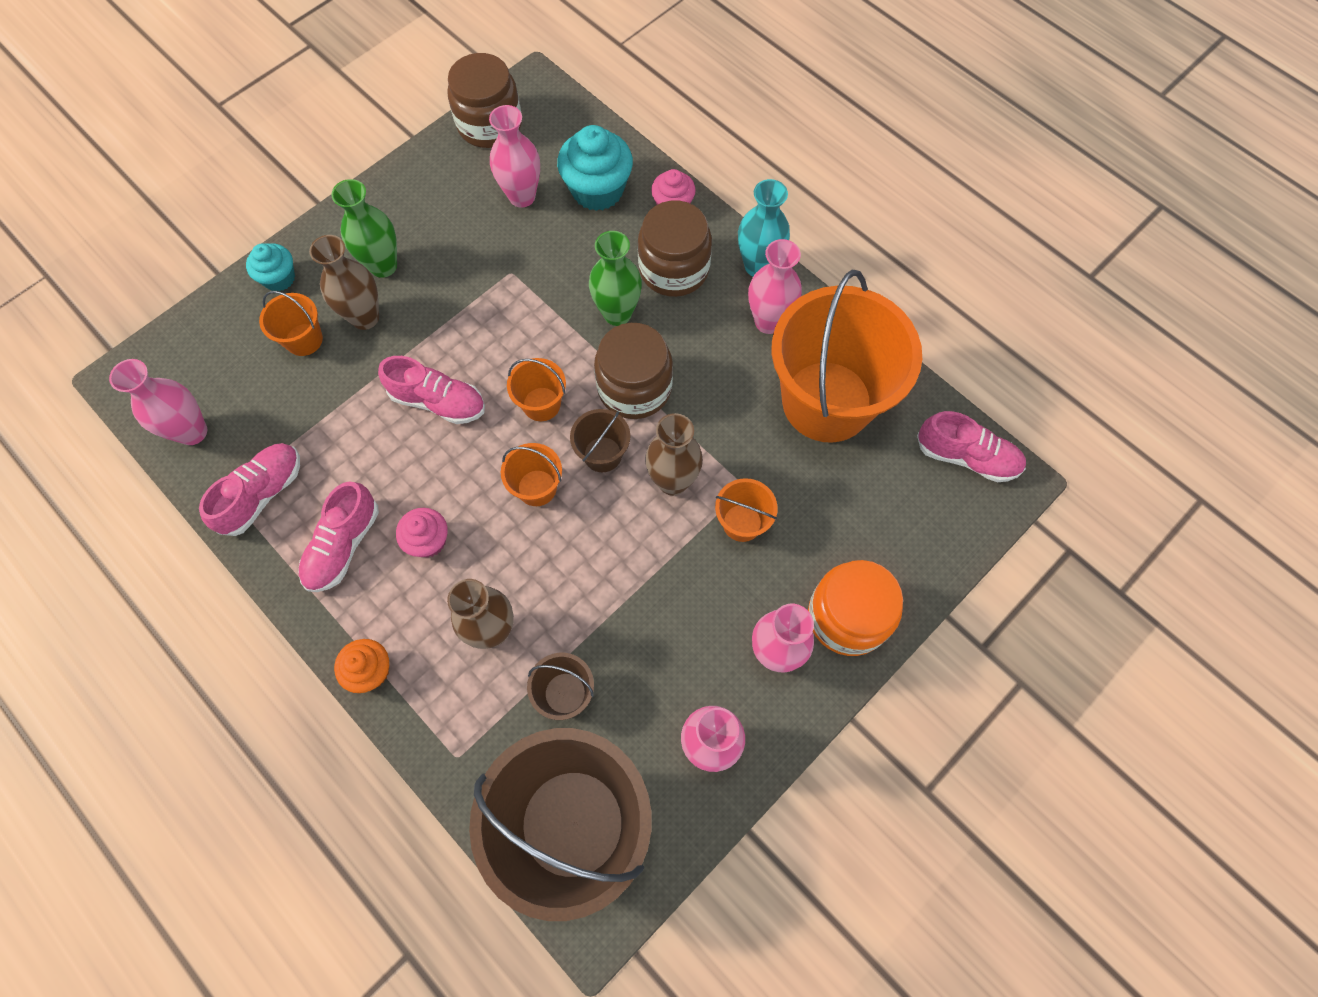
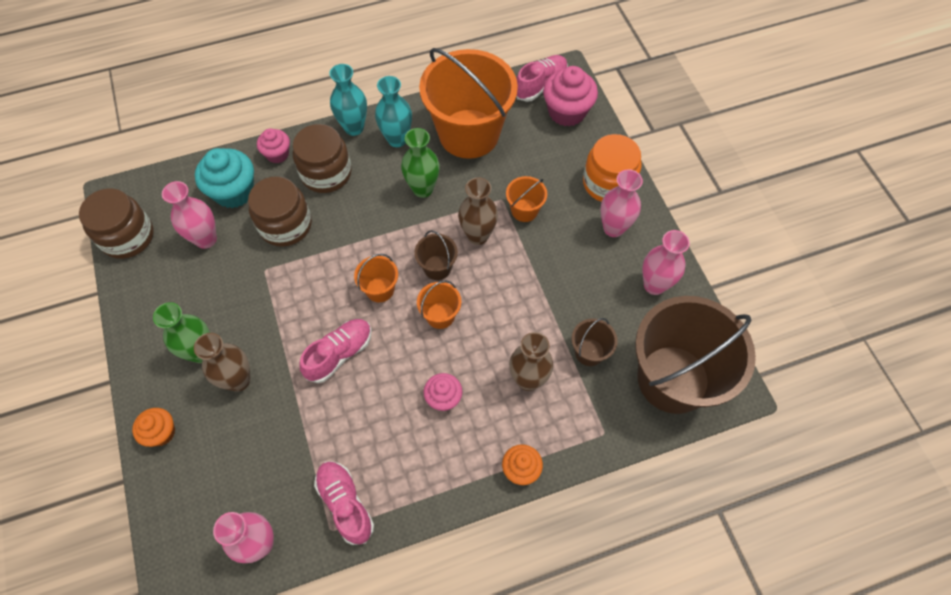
camera: 65 degrees left, 5 degrees down
turquoise cupcake [246,243,295,292] -> orange cupcake [132,408,175,447]
orange bucket [259,291,323,356] -> none
pink shoe [298,481,379,592] -> none
green vase [589,231,642,326] -> green vase moved to [401,128,440,198]
brown jar [594,323,673,419] -> brown jar moved to [248,177,312,247]
pink vase [748,239,802,334] -> turquoise vase [375,76,412,147]
none -> pink cupcake [543,66,598,127]

